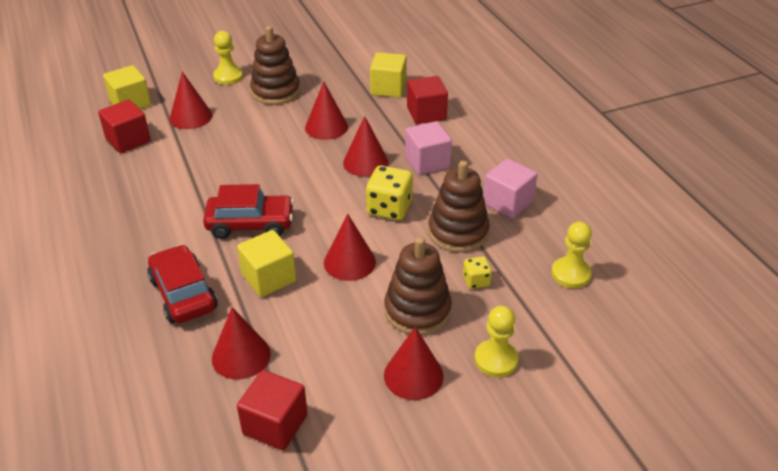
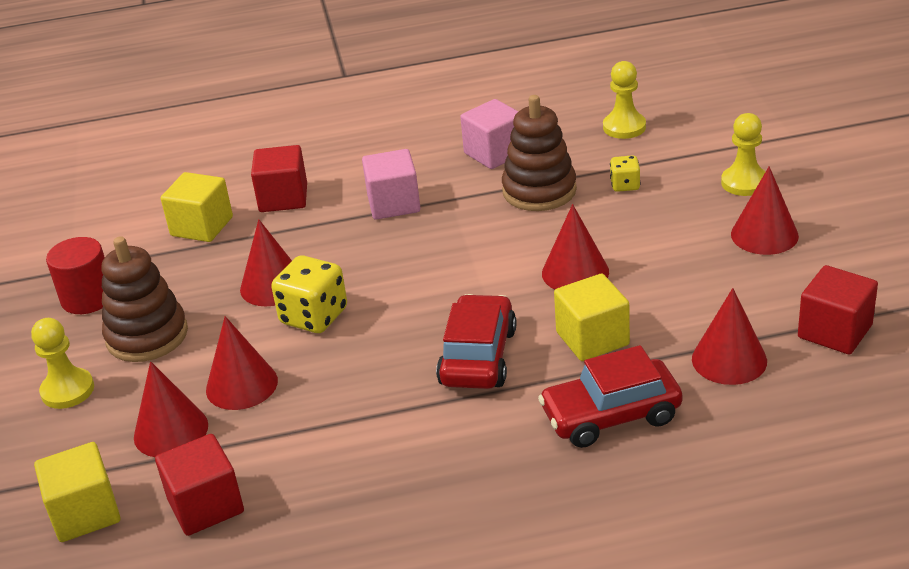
camera: 75 degrees left, 5 degrees down
red cone [343,116,389,177] -> red cone moved to [206,316,278,410]
yellow dice [366,165,413,220] -> yellow dice moved to [271,255,347,333]
brown stacking toy [384,237,452,335] -> none
none -> red cylinder [46,237,105,314]

